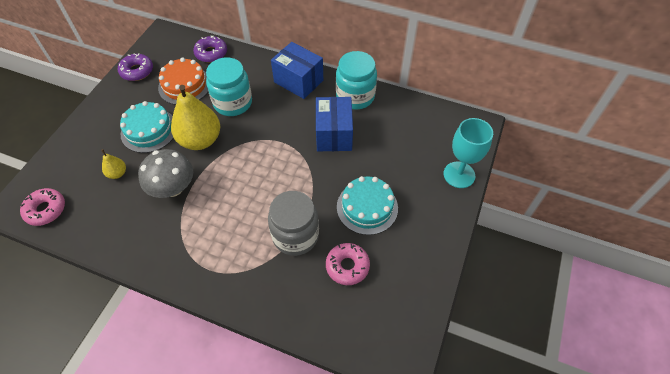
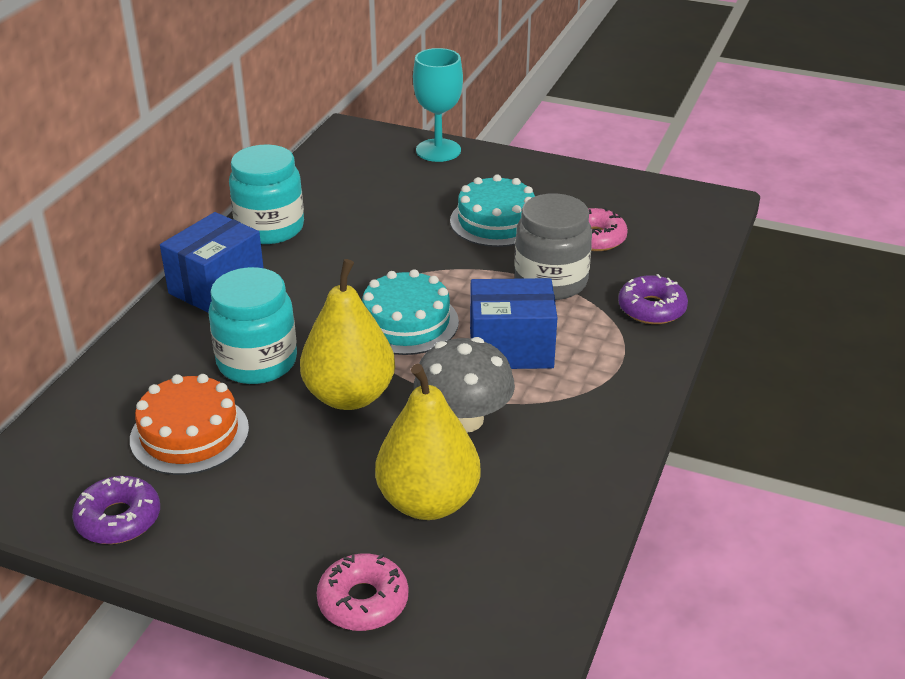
camera: 90 degrees left, 20 degrees down
pink donut [20,188,65,226] -> pink donut moved to [316,553,408,631]
yellow pear [101,149,126,179] -> yellow pear [375,364,481,520], size x2.20
turquoise cake [120,101,173,153] -> turquoise cake moved to [362,269,459,355]
purple donut [193,35,227,62] -> purple donut moved to [618,274,688,324]
blue box [316,97,353,151] -> blue box moved to [470,278,557,369]

